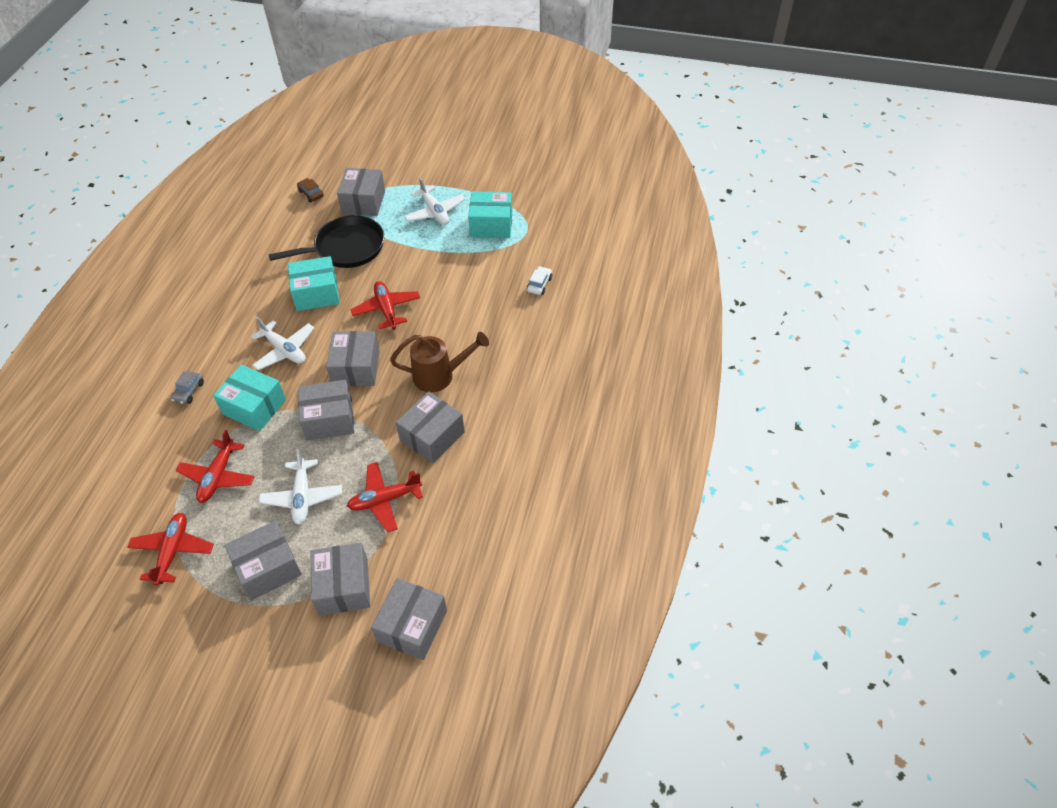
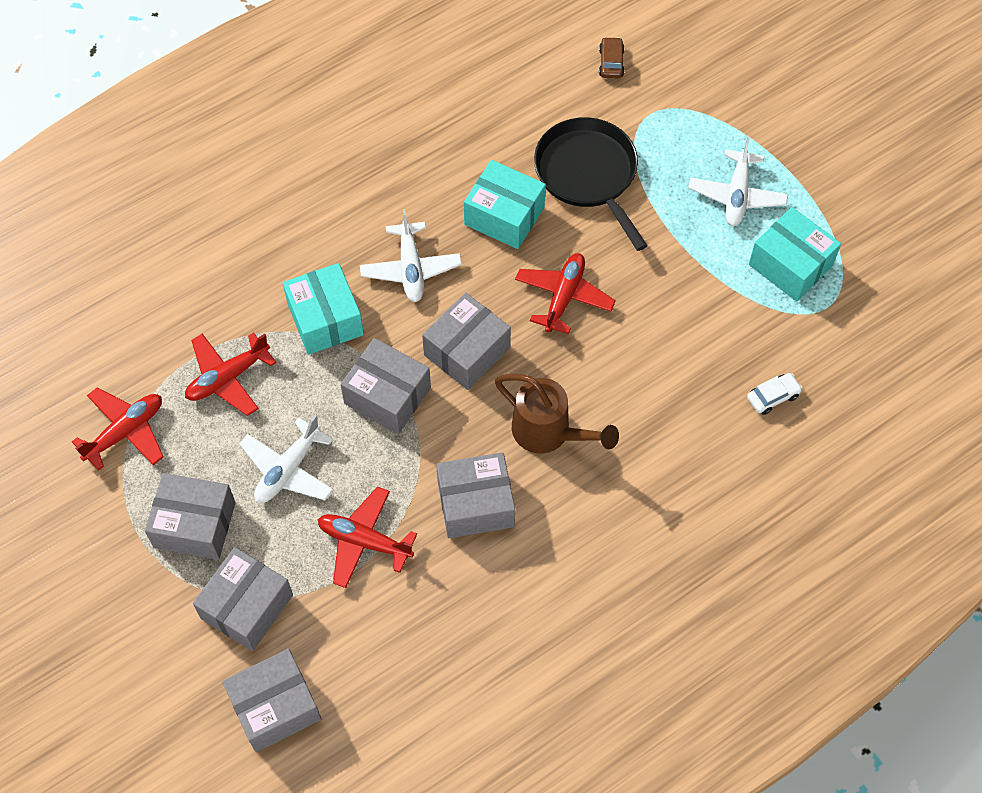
camera: 40 degrees right, 10 degrees up
grey car [171,371,204,405] -> none
black pan [269,215,384,268] -> black pan turned 135 degrees counterclockwise [534,117,648,251]
grey box [337,168,385,216] -> none

